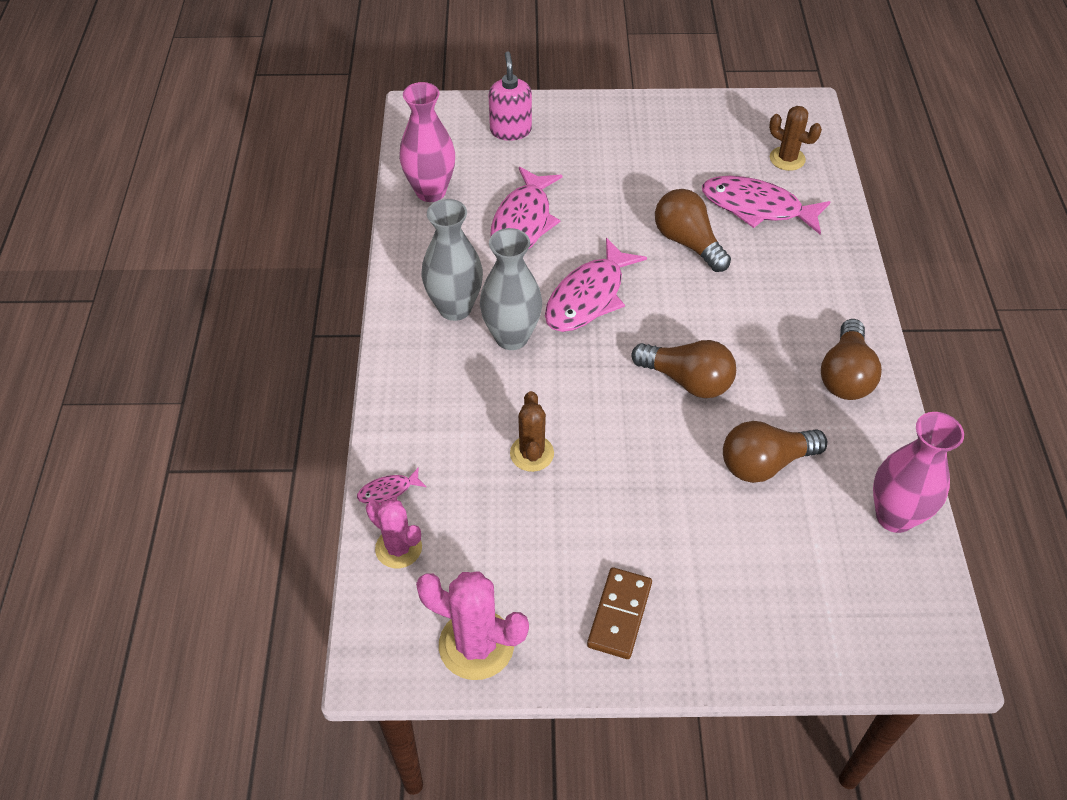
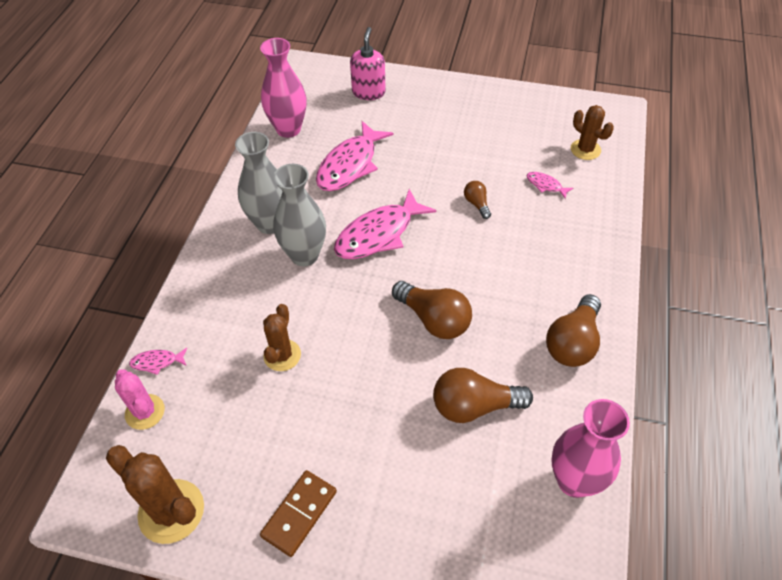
camera: 15 degrees right, 0 degrees up
pink cactus [416,571,529,680] -> brown cactus [106,445,204,544]
brown light bulb [655,189,731,272] -> brown light bulb [464,181,491,219], size x0.52
pink fish [702,176,830,234] -> pink fish [527,172,573,199], size x0.44

